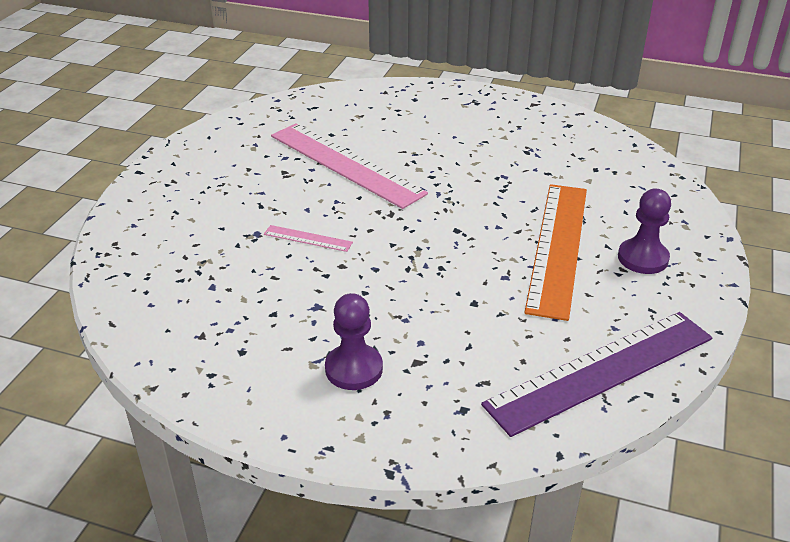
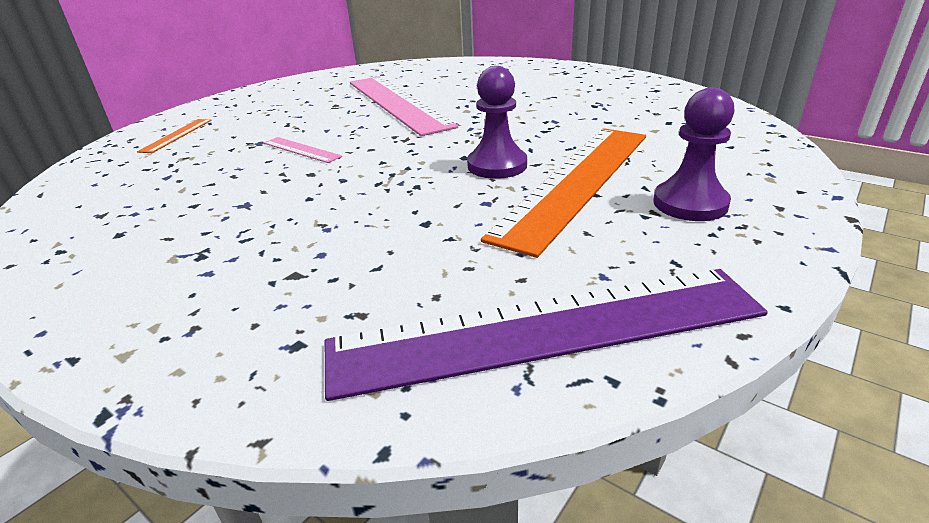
camera: 20 degrees right, 5 degrees down
purple pawn [325,293,383,390] -> purple pawn moved to [467,66,527,179]
none -> orange ruler [137,119,212,153]

